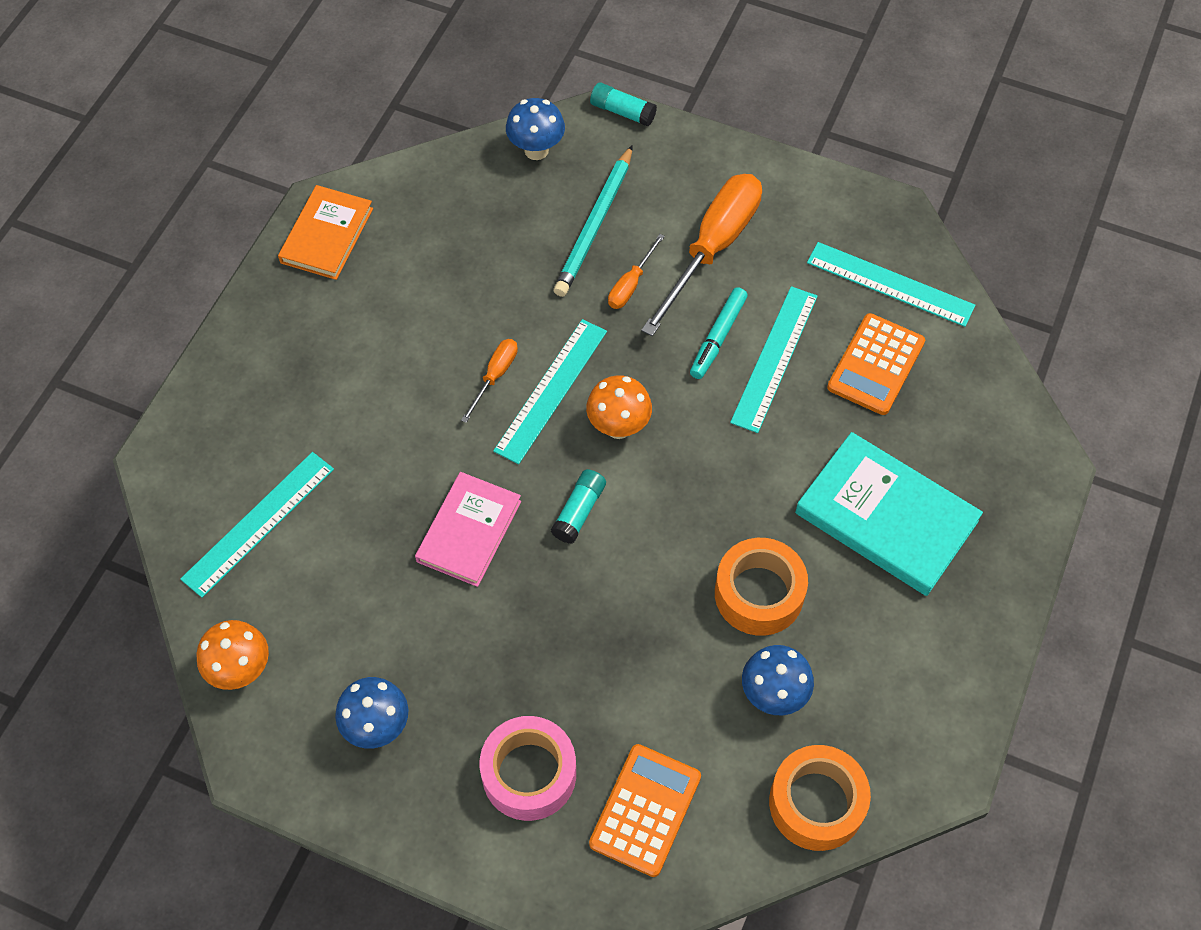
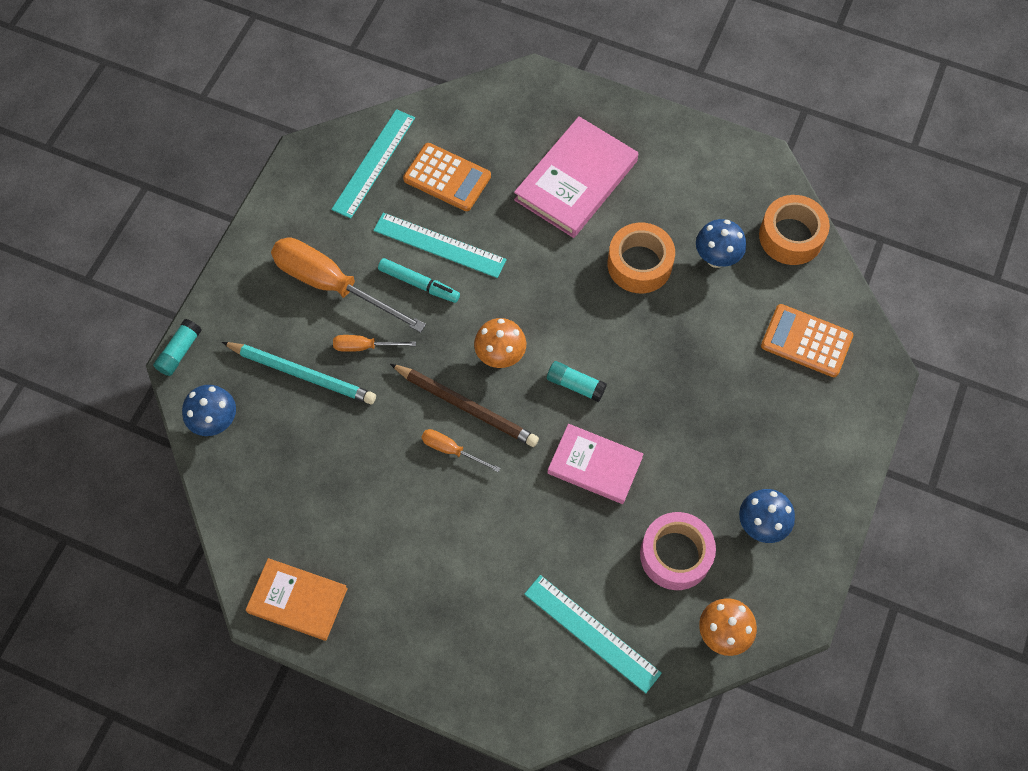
camera: 90 degrees left, 5 degrees up
pink tape [479,716,576,821] -> pink tape moved to [640,512,716,590]
turquoise ruler [493,319,607,464] -> brown pencil [390,364,539,447]
orange screwdriver [608,234,665,309] -> orange screwdriver turned 150 degrees clockwise [333,335,416,352]
turquoise book [795,432,983,596] -> pink book [514,116,638,238]

